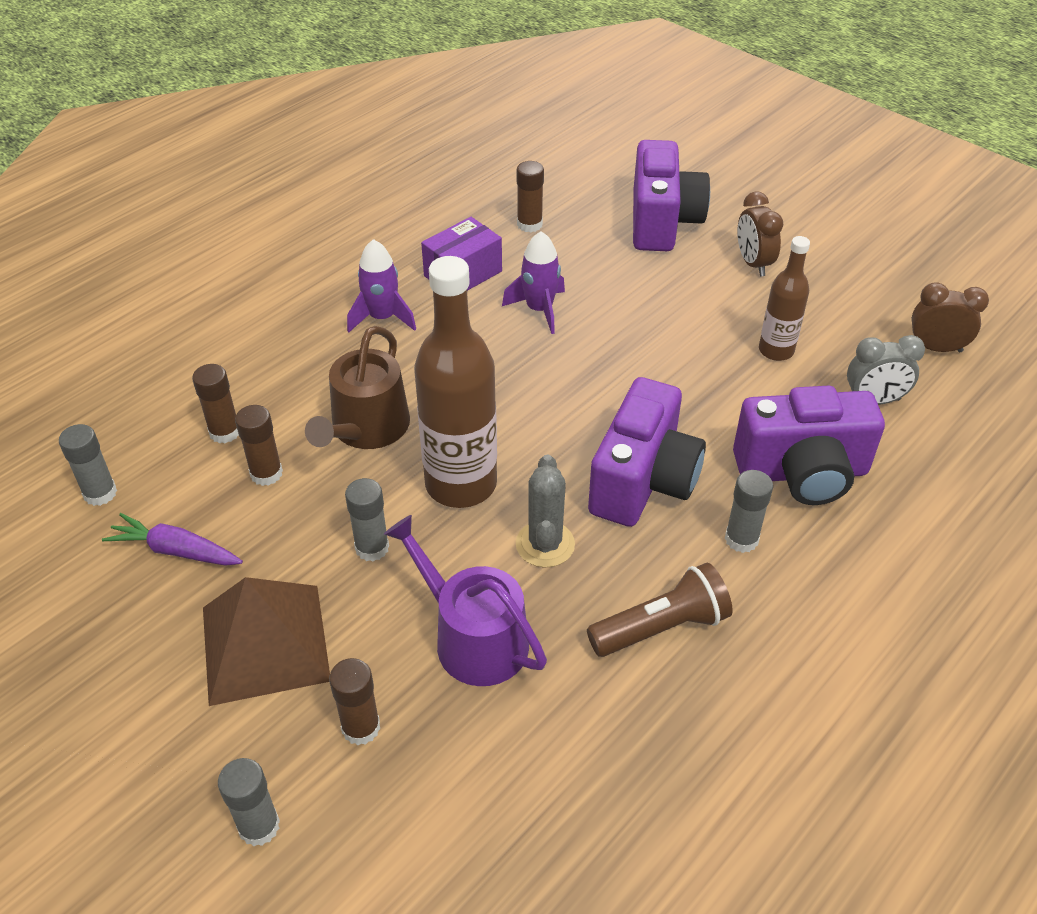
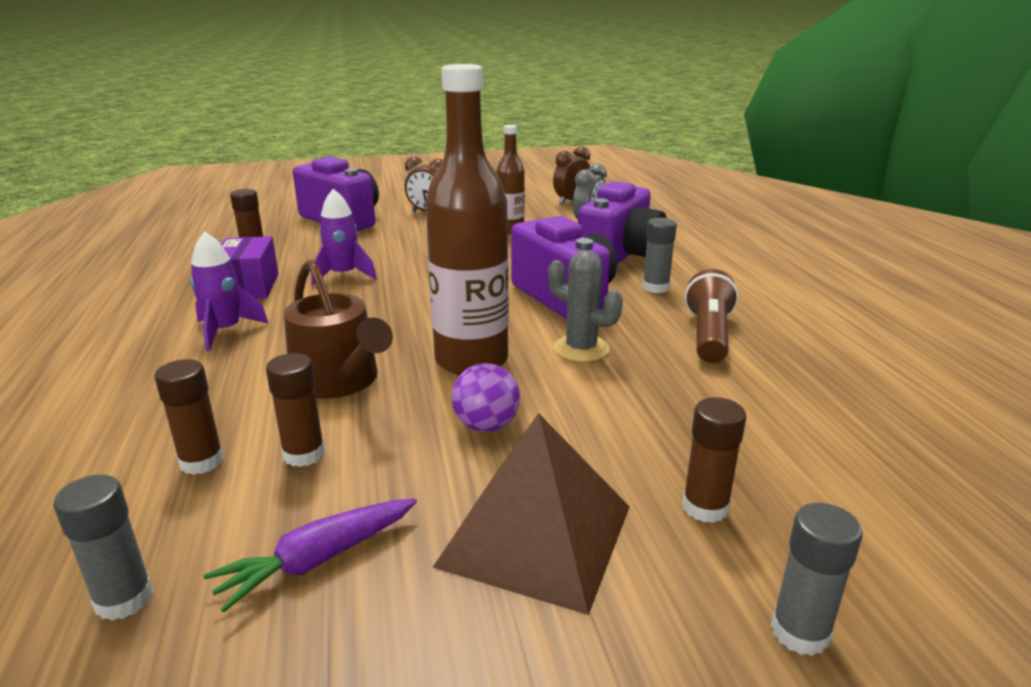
camera: 55 degrees left, 20 degrees down
grey glue stick [345,478,389,561] -> purple ball [451,363,520,432]
purple watering can [384,515,547,686] -> none

